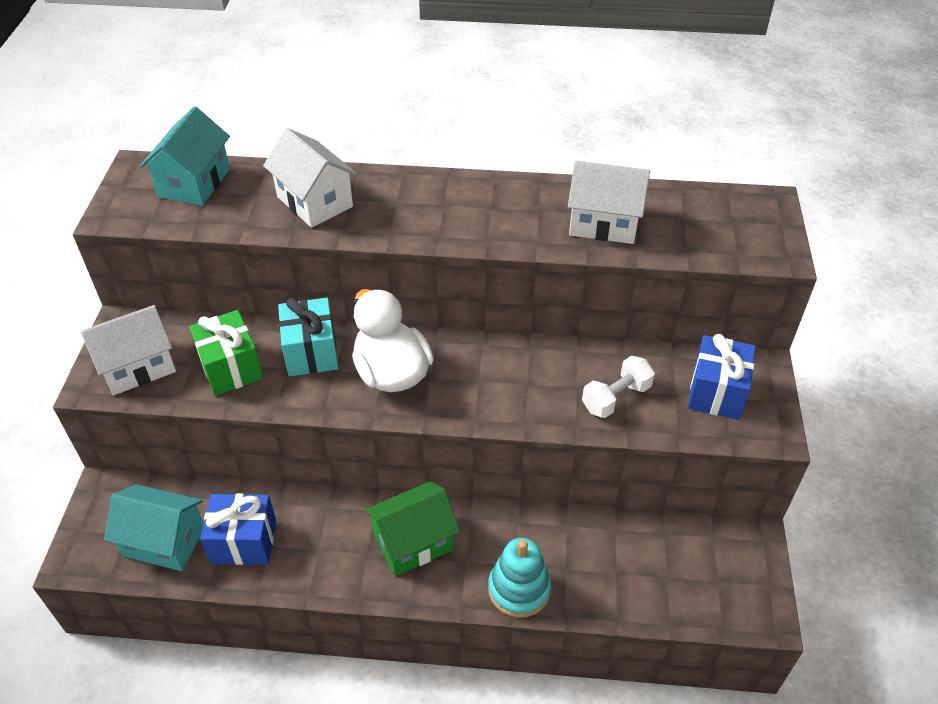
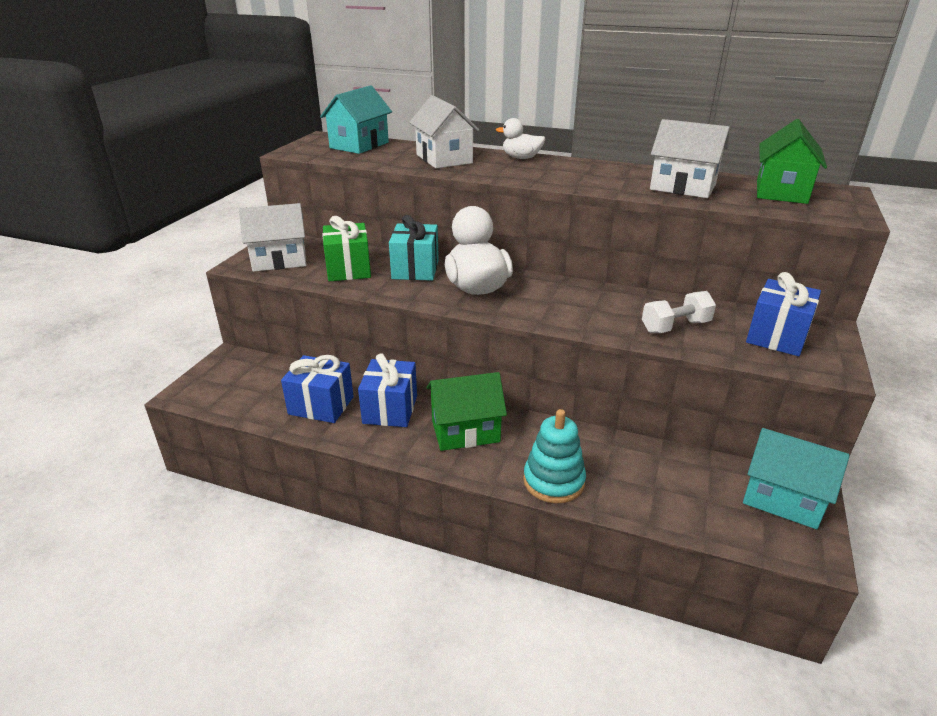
camera: 15 degrees right, 15 degrees down
turquoise house [104,484,204,571] -> turquoise house moved to [743,428,850,529]
none -> blue gift [358,353,417,427]
none -> white duck [496,118,545,159]
none -> green house [757,119,827,204]

